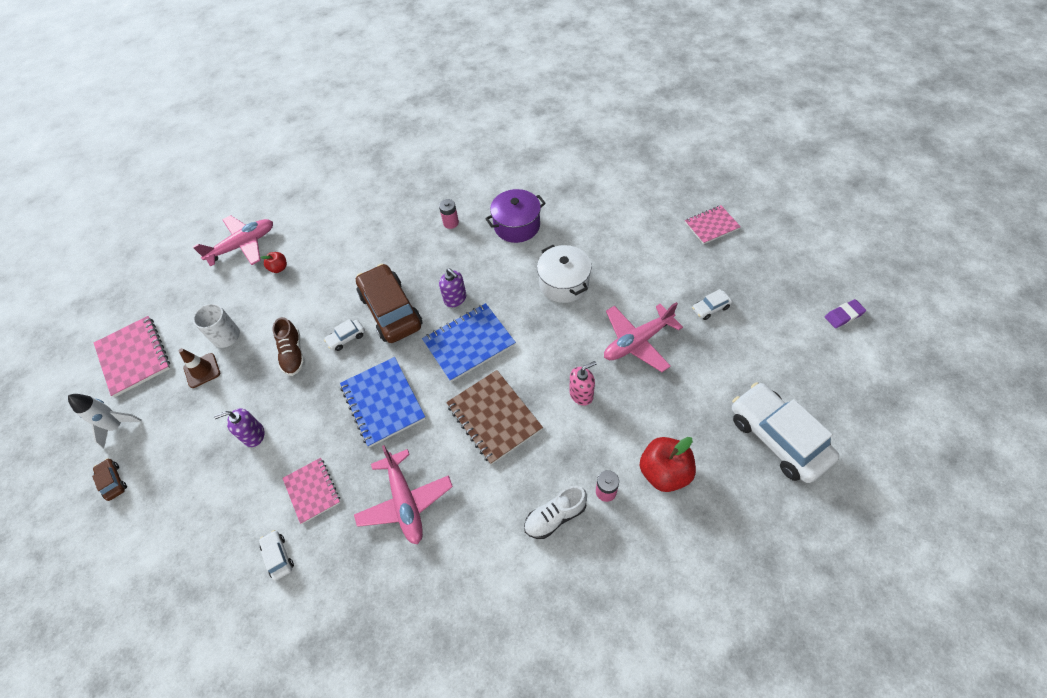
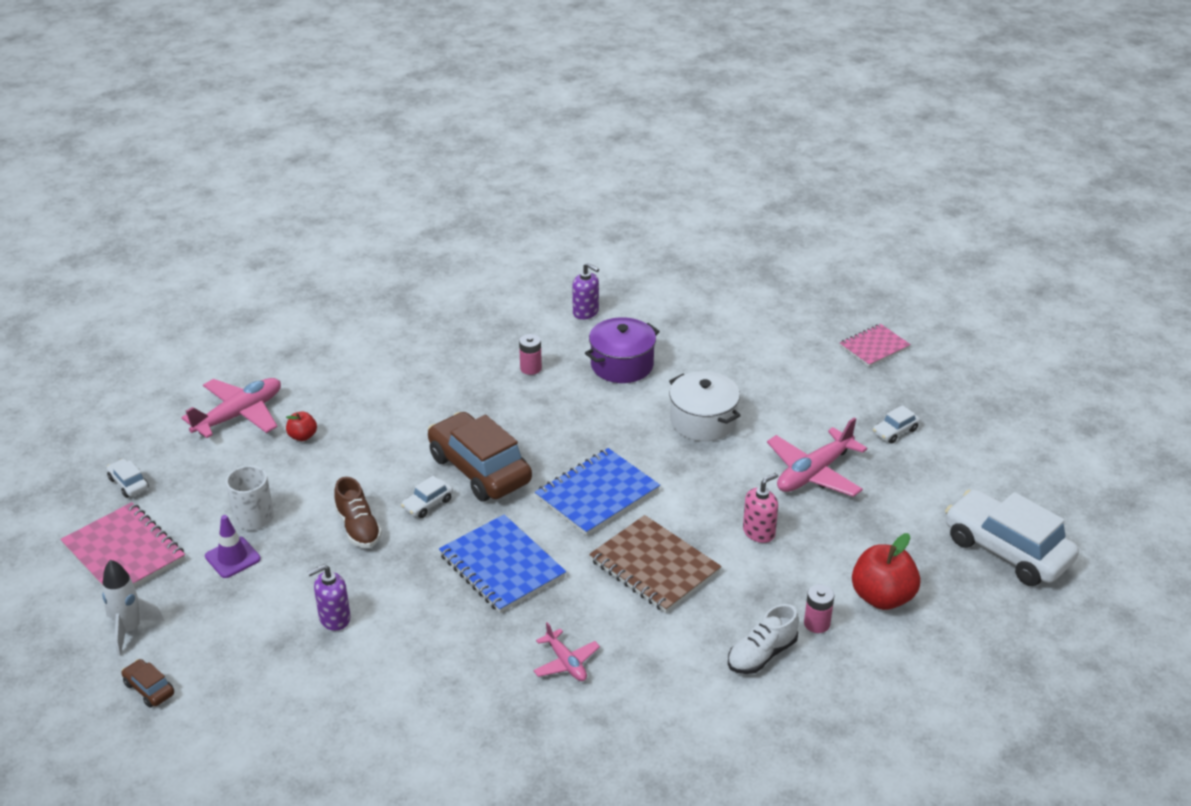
camera: 15 degrees left, 20 degrees down
brown traffic cone [179,348,220,388] -> purple traffic cone [205,515,261,578]
white car [259,530,294,581] -> white car moved to [107,459,149,498]
pink notebook [283,458,340,524] -> none
pink plane [354,445,453,544] -> pink plane [533,622,600,681], size x0.56
purple soap dispenser [439,268,466,307] -> purple soap dispenser moved to [572,263,599,320]
purple eraser [825,299,866,328] -> none

